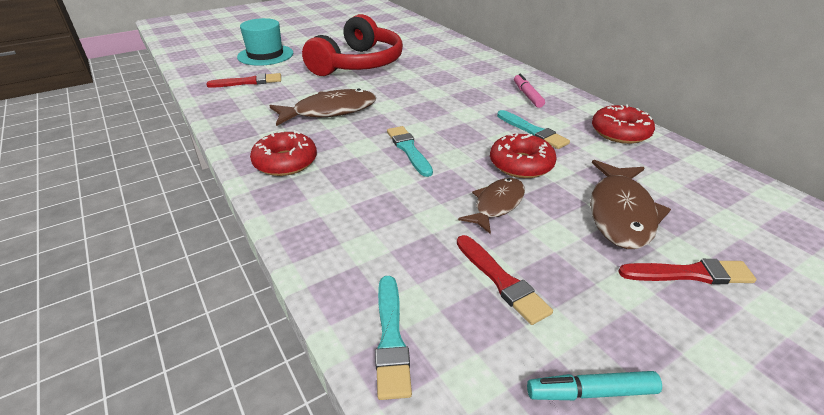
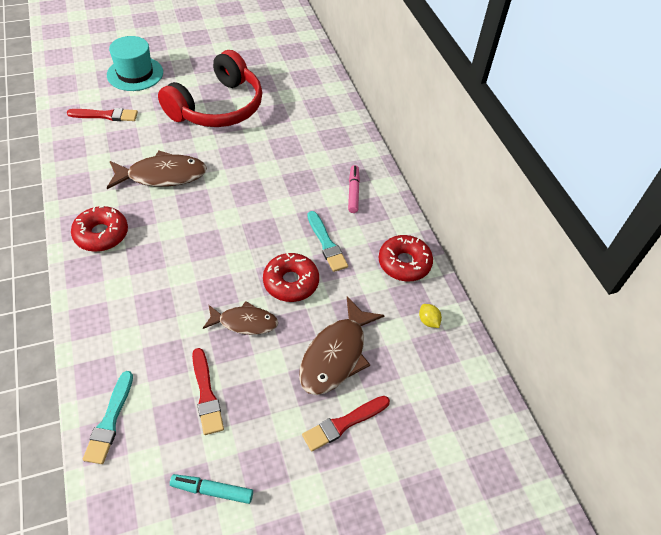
camera: 10 degrees right, 15 degrees up
turquoise brush [387,126,433,177] -> none
brown fish [458,178,525,234] -> brown fish turned 45 degrees clockwise [203,301,278,335]
red brush [618,259,756,284] -> red brush turned 135 degrees clockwise [302,396,390,451]
none -> yellow lemon [419,304,442,328]

